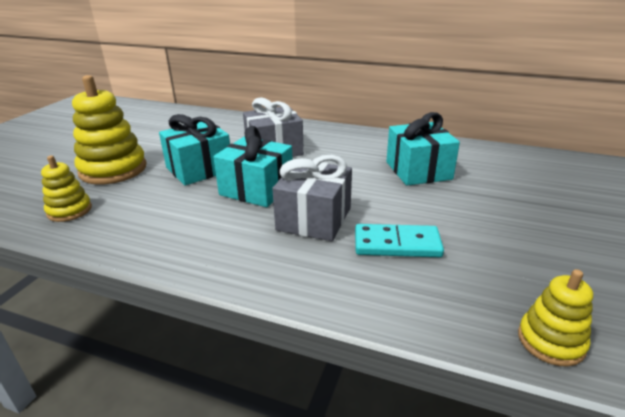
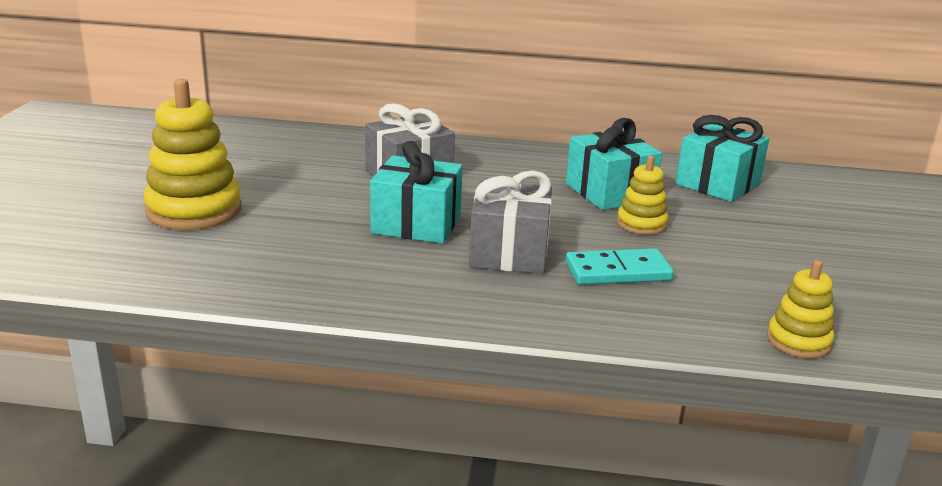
camera: 15 degrees left, 5 degrees down
yellow stacking toy [41,155,92,222] -> yellow stacking toy moved to [617,156,668,235]
turquoise gift [159,114,230,186] -> turquoise gift moved to [676,115,769,202]

